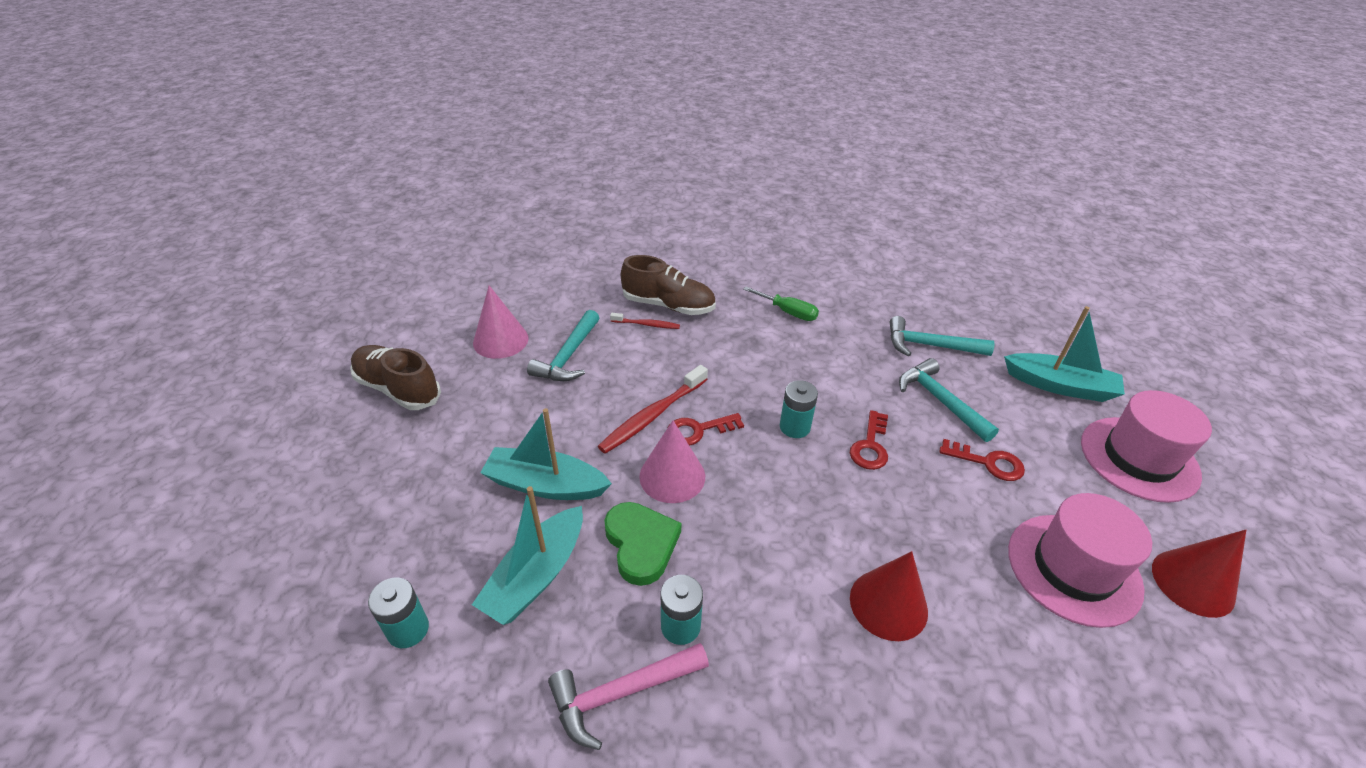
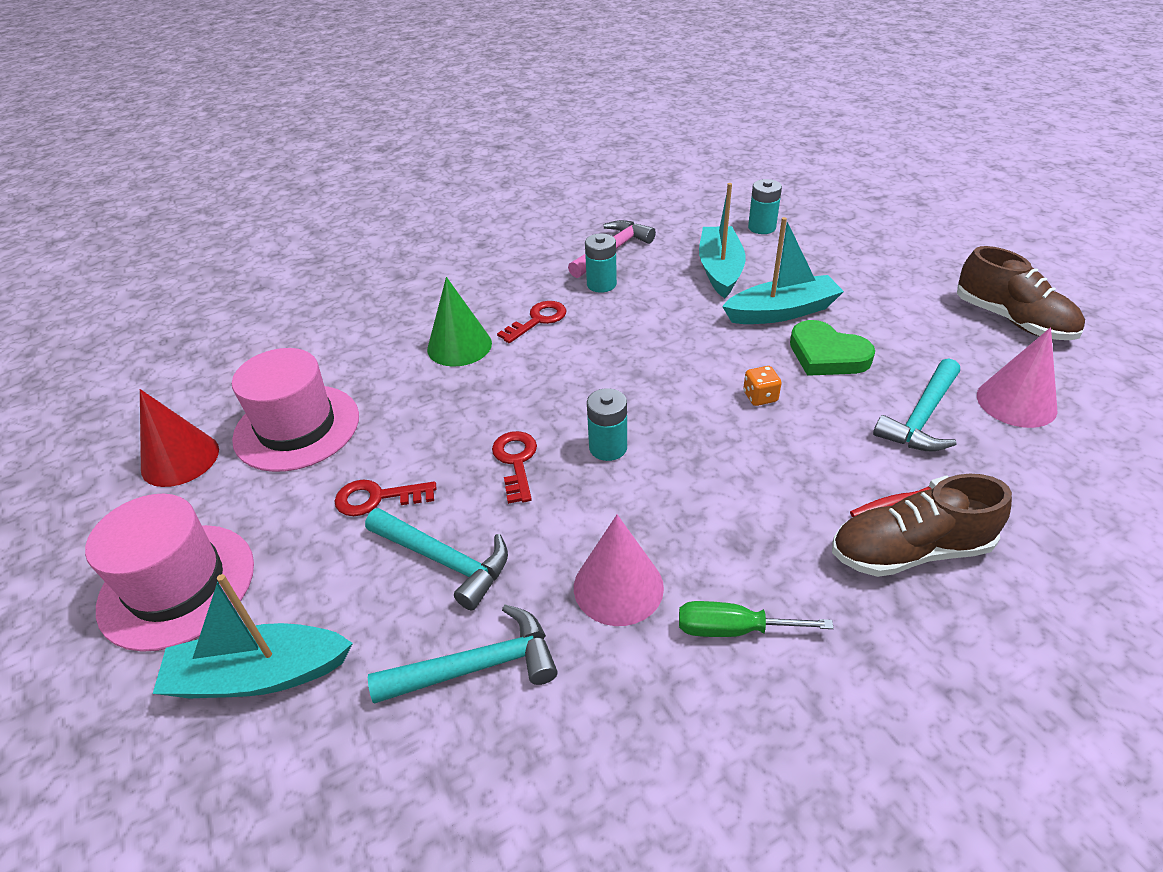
camera: 155 degrees right, 0 degrees up
brown shoe [350,345,441,410] -> brown shoe turned 45 degrees clockwise [957,246,1085,340]
turquoise hammer [527,310,599,381] -> turquoise hammer turned 135 degrees counterclockwise [873,359,960,452]
red toothbrush [598,365,708,454] -> orange dice [743,366,781,406]
green heart [605,502,681,586] -> green heart moved to [790,320,875,376]
pink cone [639,421,705,503] -> pink cone moved to [574,514,664,626]
red key [668,413,744,446] -> red key moved to [497,301,566,343]
red cone [850,551,928,641] -> green cone [427,277,492,366]

